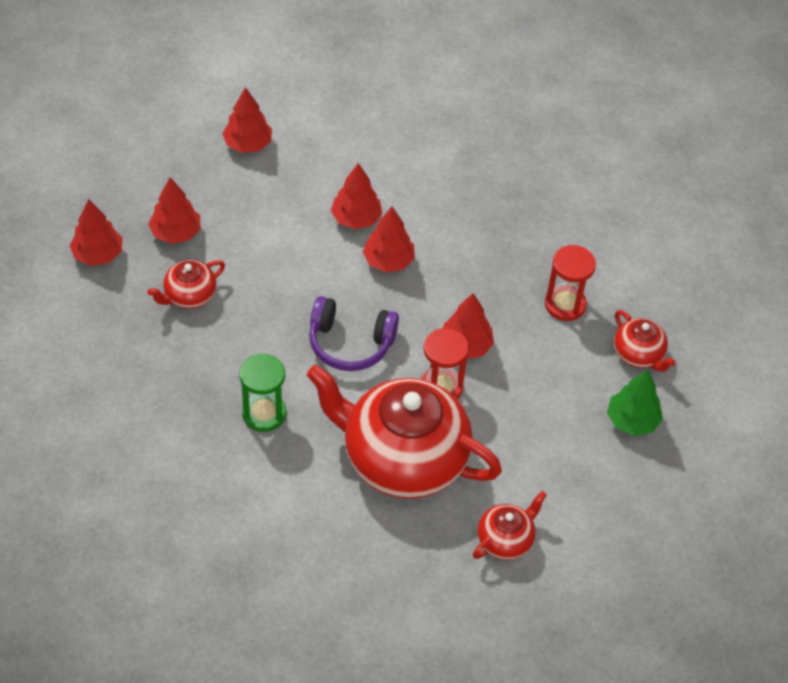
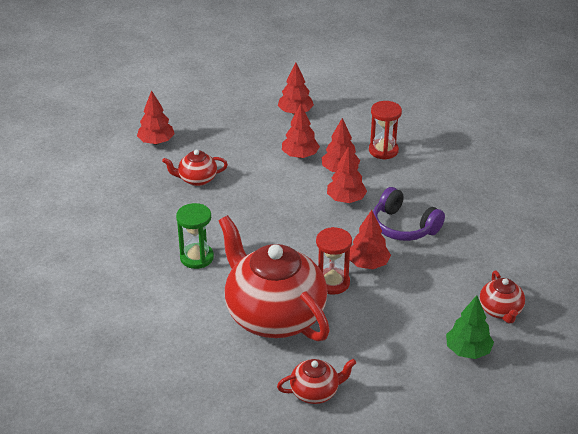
camera: 30 degrees right, 15 degrees down
red tree [148,177,200,244] -> red tree moved to [282,104,320,158]
purple headphones [309,296,399,371] -> purple headphones moved to [373,187,445,241]
red hourglass [545,245,596,321] -> red hourglass moved to [369,101,402,160]

